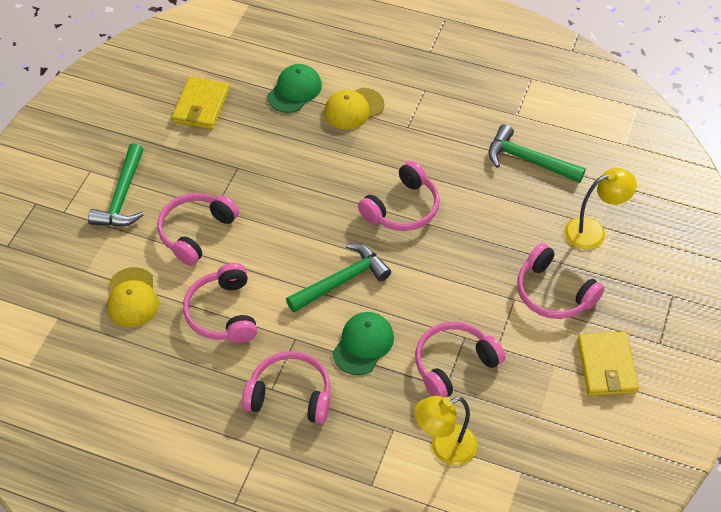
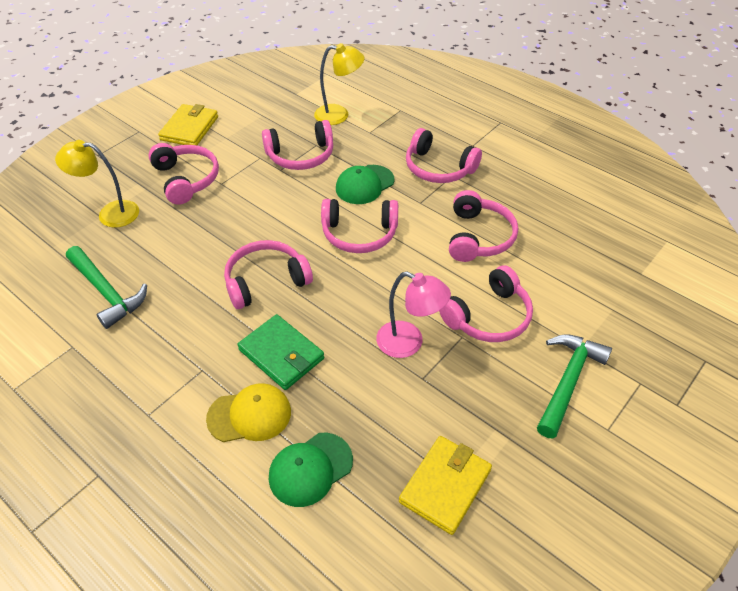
camera: 160 degrees left, 5 degrees down
yellow cap [107,267,159,327] -> none
green hammer [286,244,391,312] -> pink headphones [321,199,398,253]
none -> green wallet [237,314,324,390]
none -> pink lamp [376,272,451,358]

